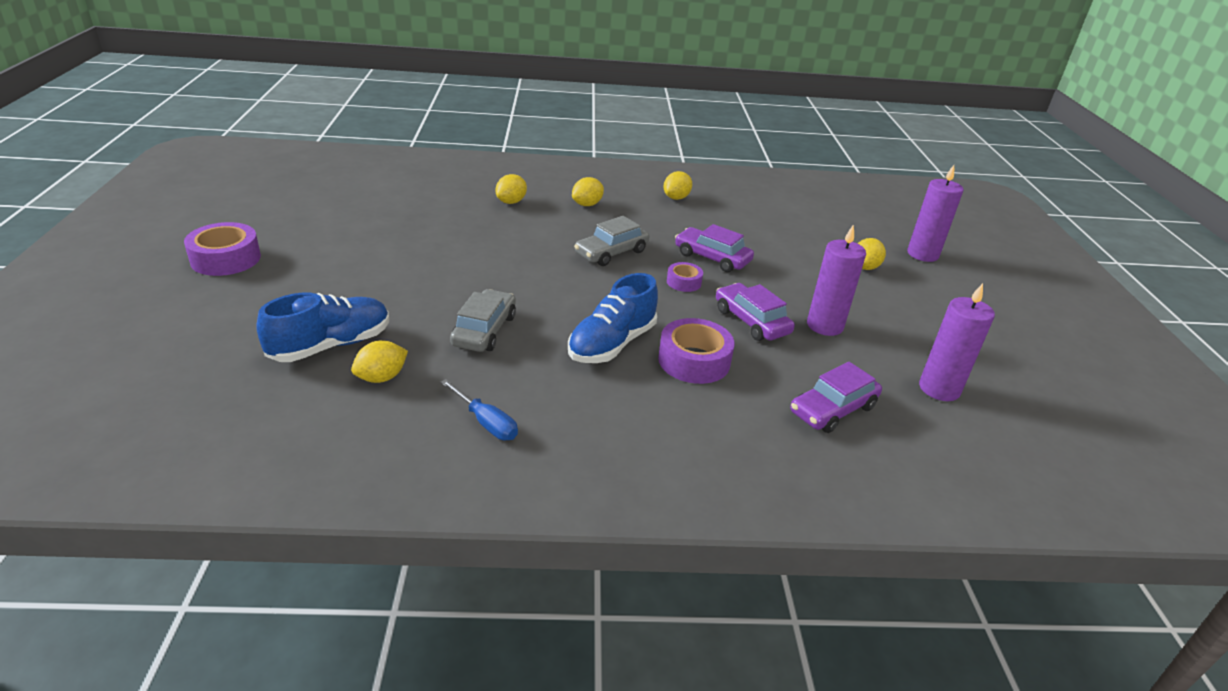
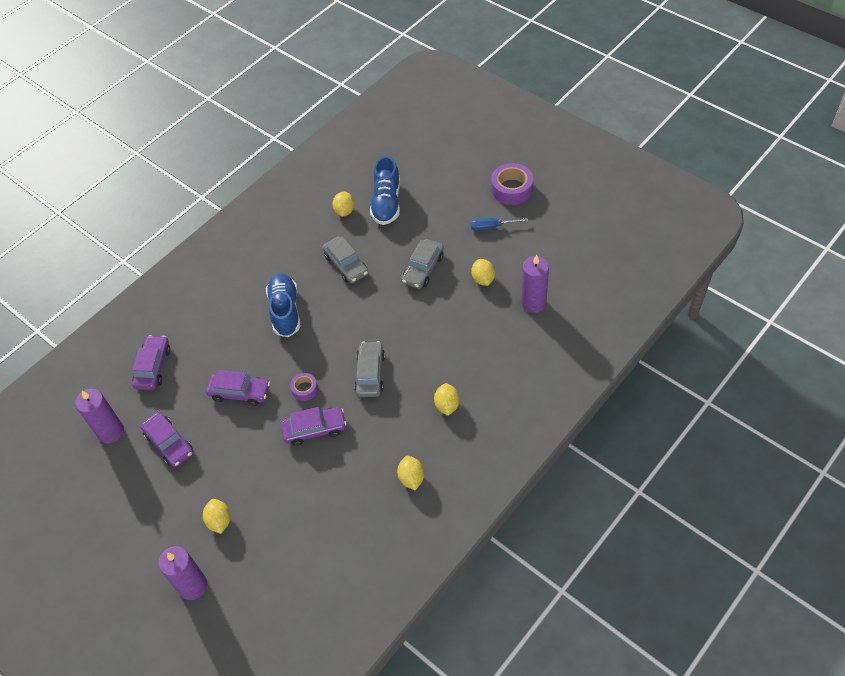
camera: 140 degrees right, 20 degrees up
blue screwdriver [441,379,518,441] -> blue screwdriver moved to [470,218,528,231]
yellow lemon [496,174,527,204] -> yellow lemon moved to [471,259,495,286]
purple tape [658,318,734,384] -> none
purple candle [807,224,866,336] -> purple candle moved to [521,255,549,313]
none -> purple car [140,412,193,467]
none -> grey car [402,239,444,289]

